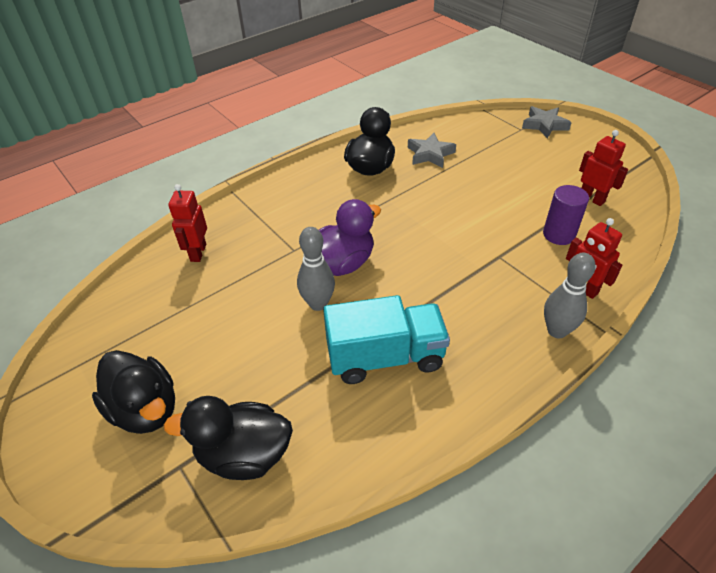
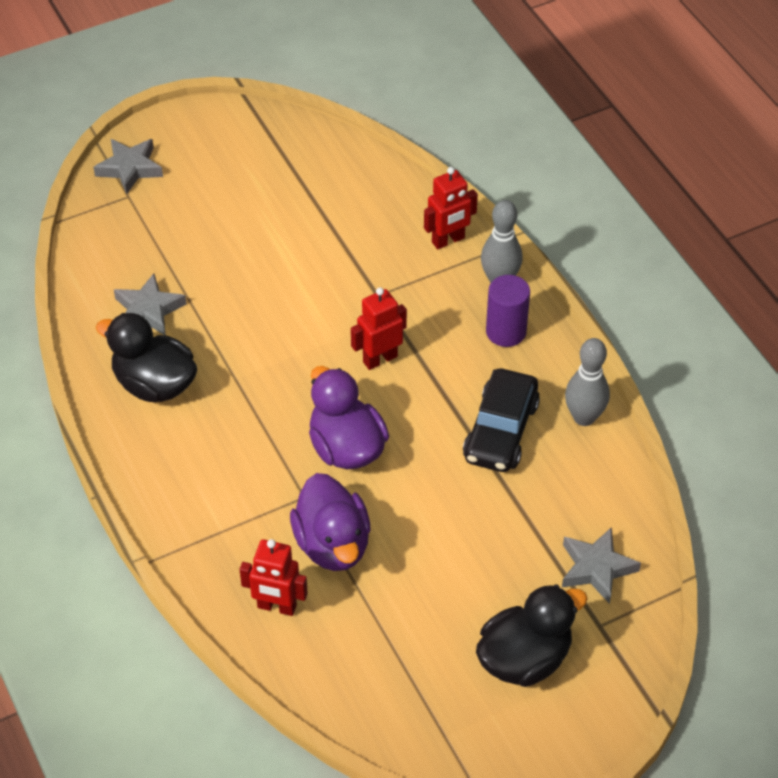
camera: 80 degrees left, 5 degrees up
black duck [164,396,293,480] -> grey star [562,527,641,604]
grey bowling pin [297,227,335,311] -> grey bowling pin moved to [565,338,610,426]
turquoise truck [323,295,450,384] -> black car [463,368,540,472]
purple cylinder [543,185,589,245] -> purple cylinder moved to [486,275,530,347]
red robot [579,130,628,206] -> red robot moved to [351,287,407,370]
none -> purple duck [290,473,371,571]

